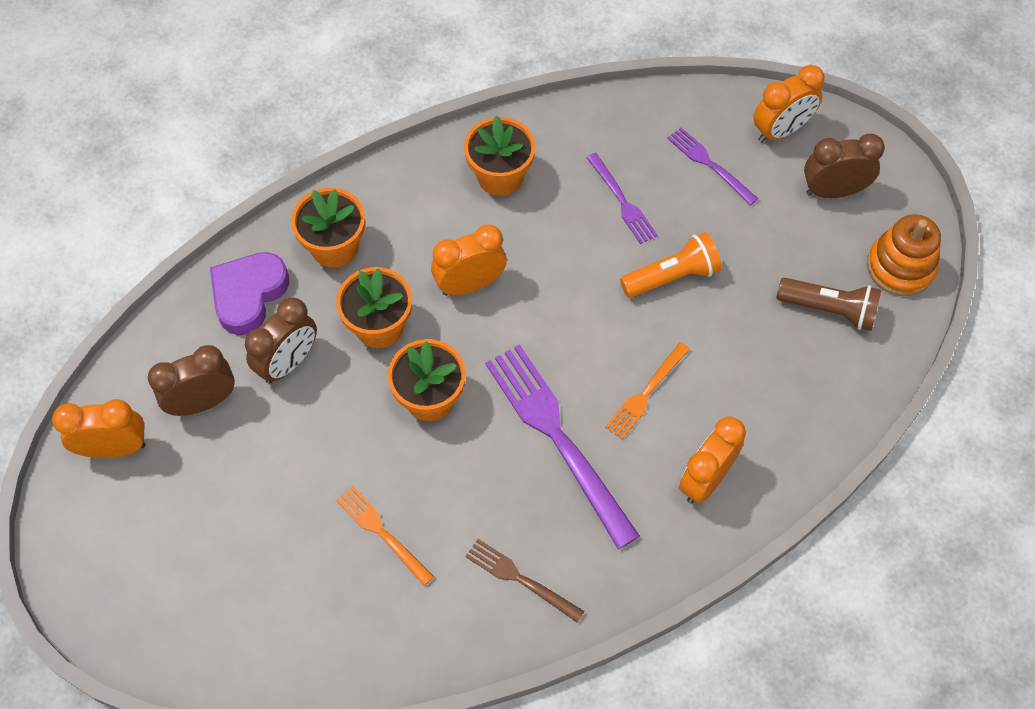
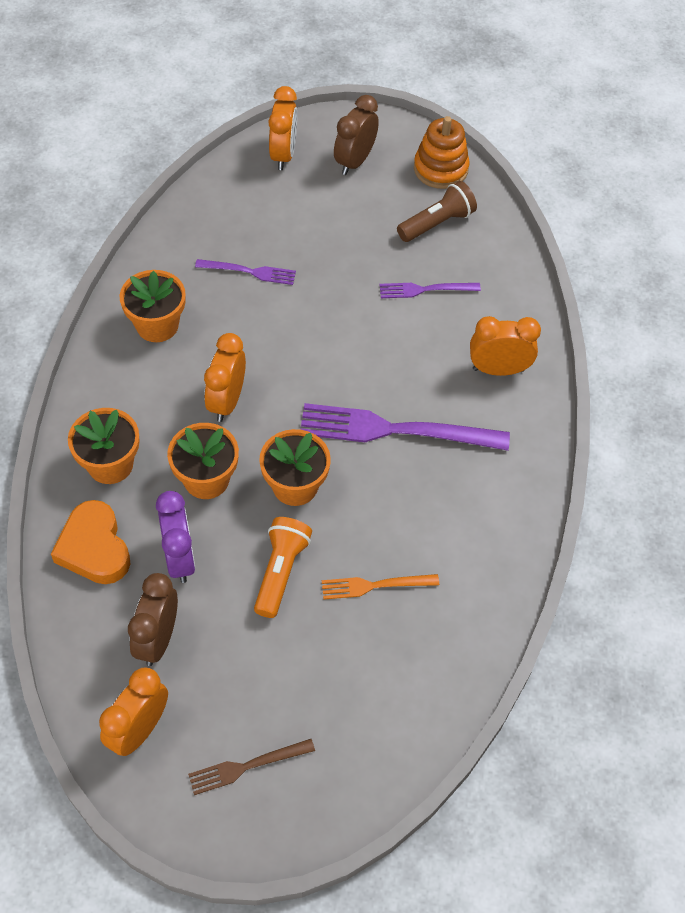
camera: 55 degrees left, 5 degrees down
purple heart [210,252,289,335] -> orange heart [51,500,130,584]
brown clock [245,297,317,384] -> purple clock [156,491,195,583]
brown fork [465,539,584,622] -> brown fork moved to [188,739,315,795]
orange fork [605,342,690,439] -> none
orange flashlight [620,232,722,298] -> orange flashlight moved to [254,517,312,618]
purple fork [667,127,758,205] -> purple fork moved to [379,283,481,298]
orange clock [679,416,746,503] -> orange clock turned 105 degrees clockwise [470,316,541,376]

